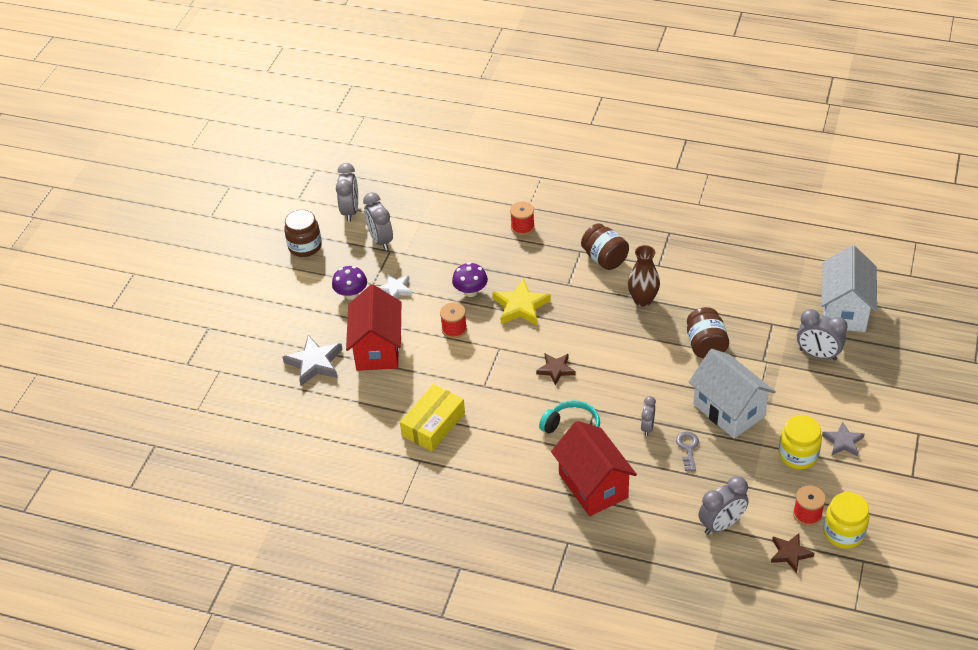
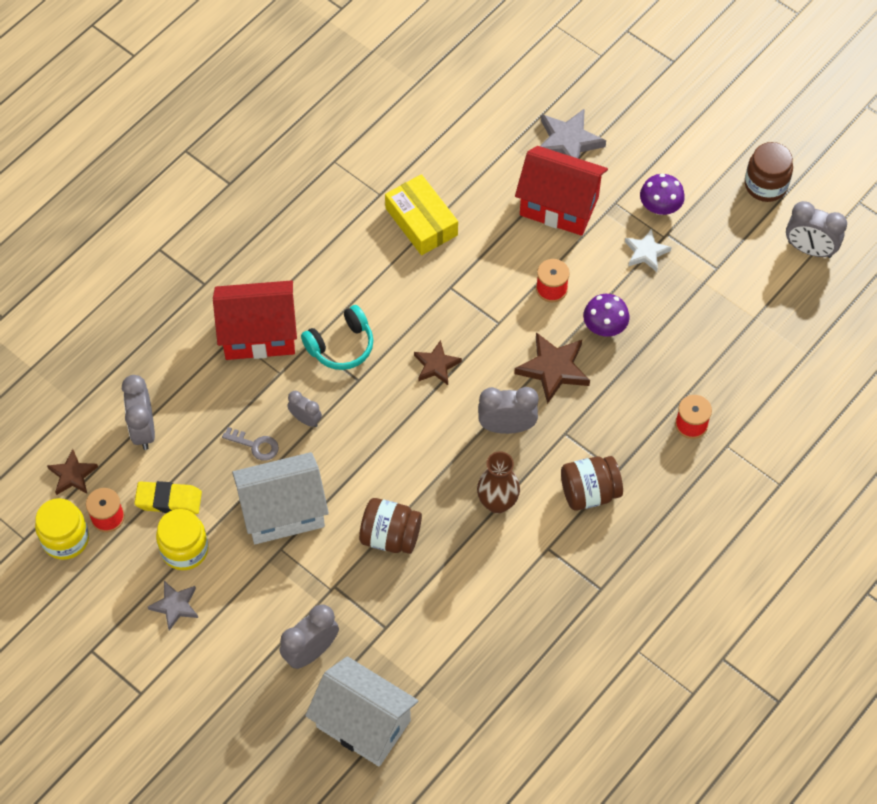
camera: 110 degrees right, 15 degrees up
grey clock [363,192,393,251] -> grey clock moved to [478,387,539,434]
yellow star [492,279,551,325] -> brown star [514,332,590,404]
none -> yellow eraser [134,481,202,514]

